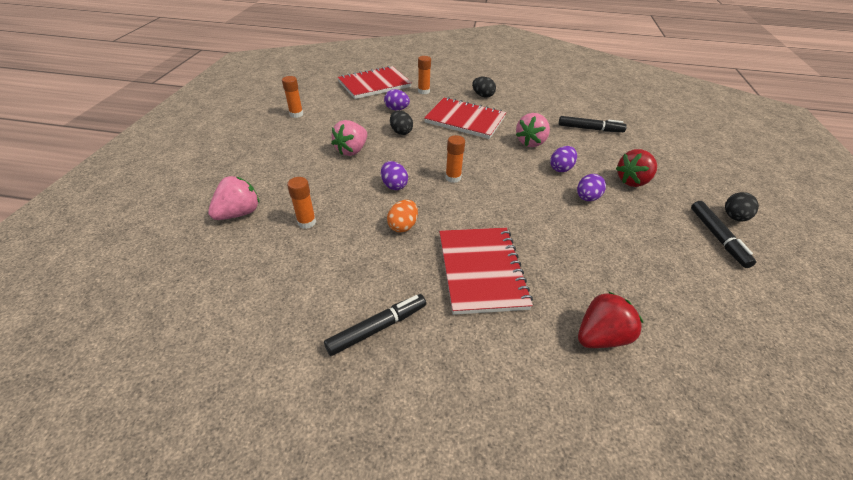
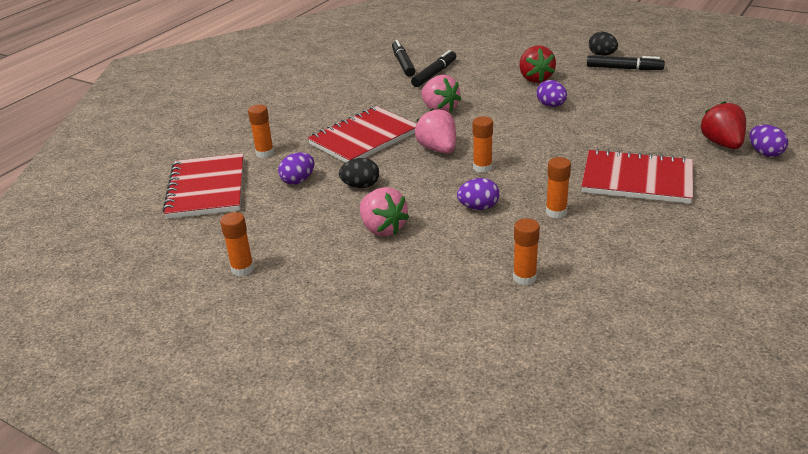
camera: 65 degrees left, 10 degrees down
pink strawberry [208,176,260,220] -> pink strawberry moved to [415,108,456,154]
black marker [324,294,426,356] -> black marker moved to [392,40,416,77]
orange egg [387,200,418,232] -> orange glue stick [546,157,571,218]
black egg [472,77,496,98] -> none
purple egg [550,146,577,172] -> purple egg moved to [749,125,788,157]

